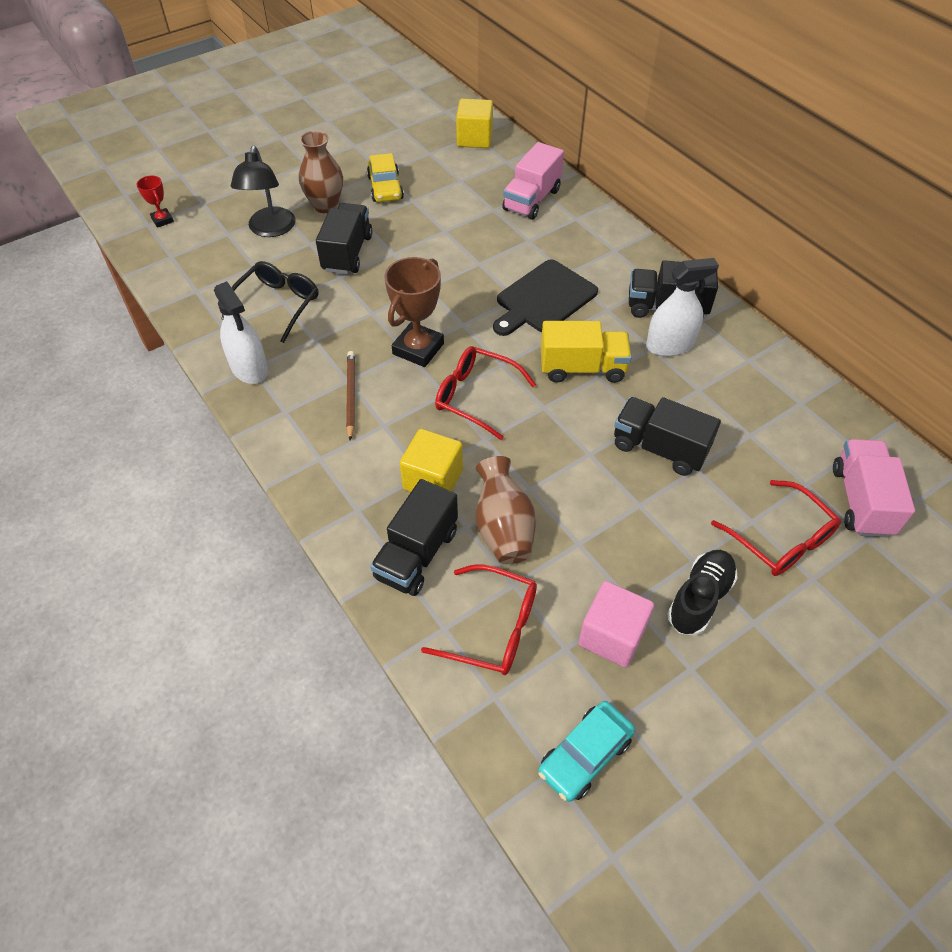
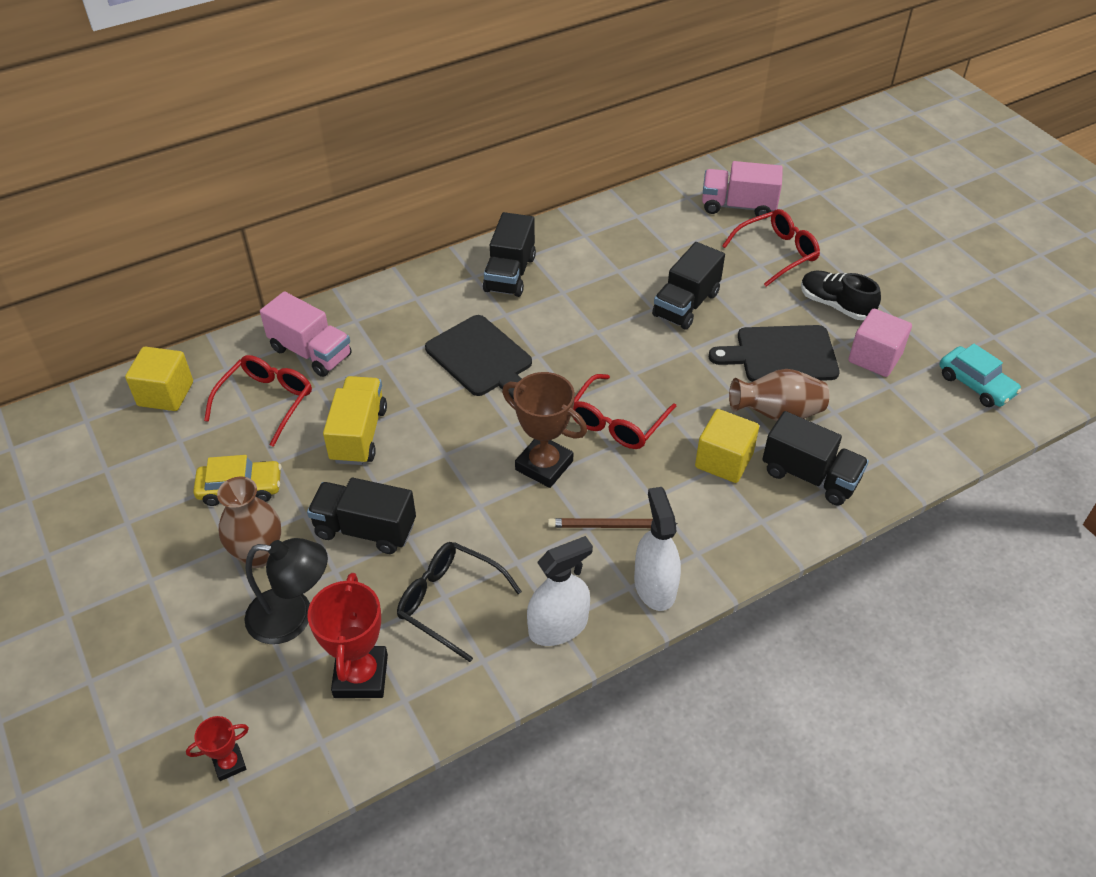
camera: 85 degrees left, 5 degrees down
red glasses [421,564,537,675] -> red glasses moved to [204,355,312,447]
yellow truck [541,321,632,383] -> yellow truck moved to [323,376,387,465]
white spray bottle [646,258,719,356] -> white spray bottle moved to [634,487,681,611]
none -> red trophy [308,573,388,698]
none -> black cutting board [709,325,840,382]

